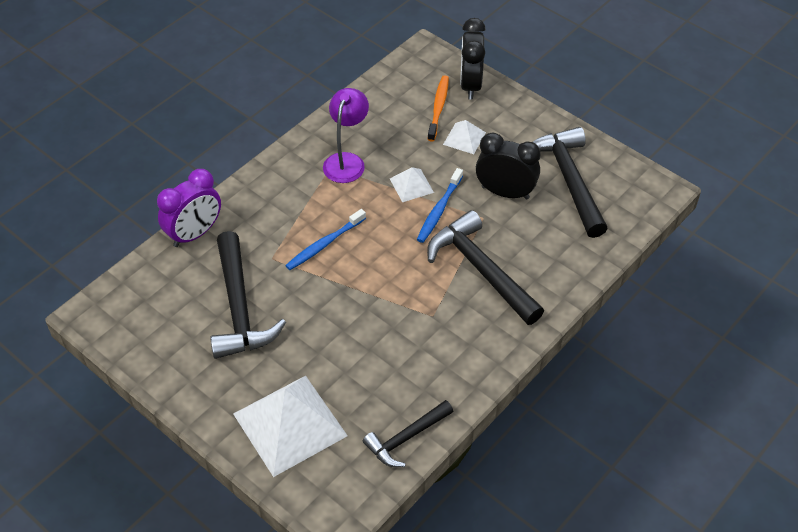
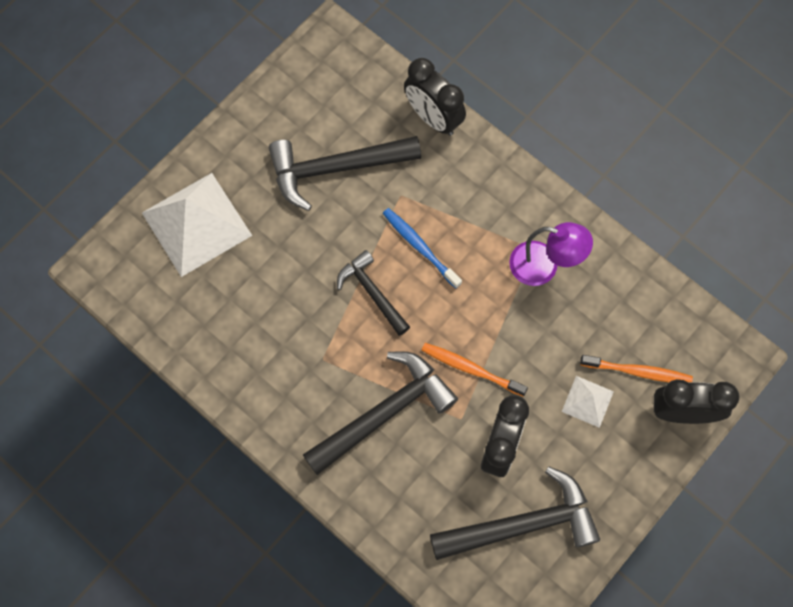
camera: 90 degrees right, 20 degrees up
purple clock [157,169,221,247] -> black clock [404,58,466,136]
black hammer [363,400,454,467] -> black hammer moved to [337,250,410,336]
white pyramid [390,167,434,202] -> none
blue toothbrush [417,168,463,243] -> orange toothbrush [422,343,528,397]

